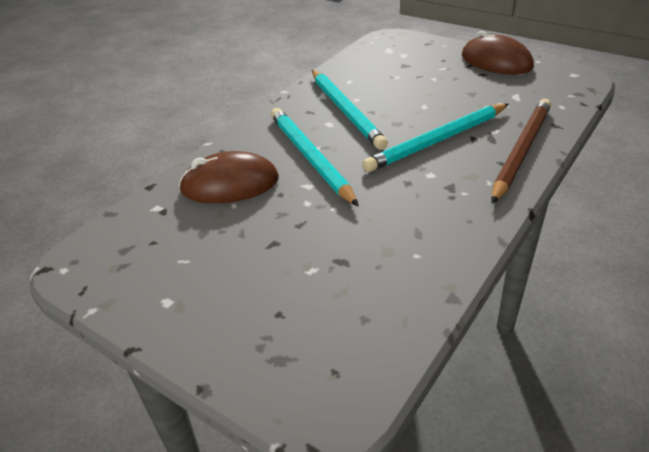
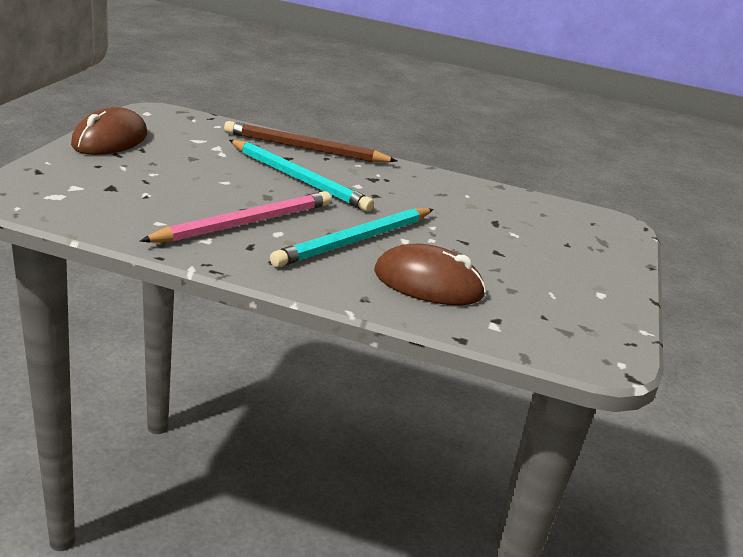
camera: 115 degrees left, 10 degrees down
brown mouse [179,151,279,203] -> brown mouse turned 45 degrees counterclockwise [374,244,486,305]
turquoise pencil [312,70,388,150] -> pink pencil [140,191,331,243]

